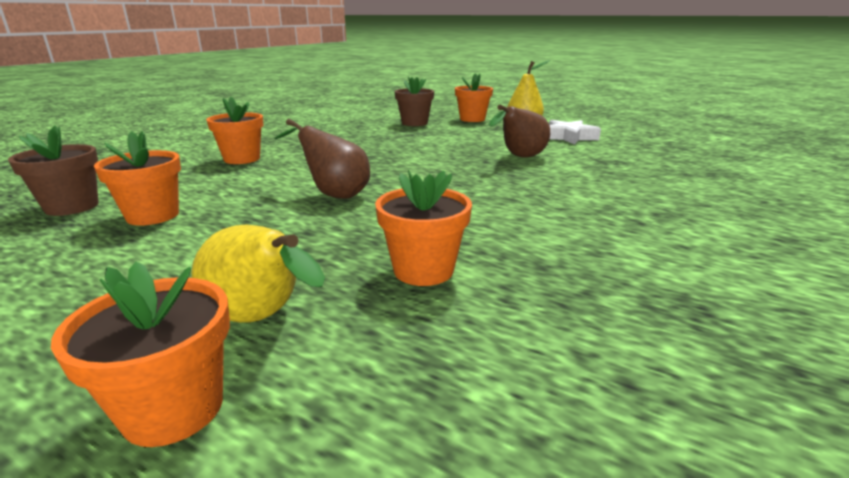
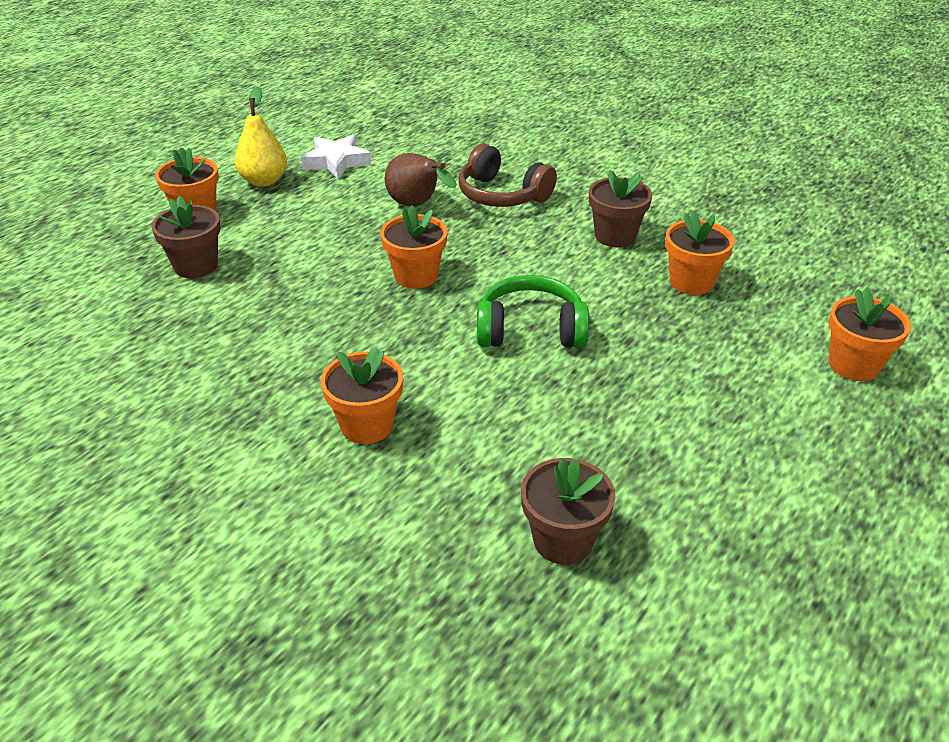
camera: 85 degrees left, 15 degrees up
orange flower pot [94,131,181,226] -> orange flower pot moved to [380,206,448,289]
yellow pear [191,225,325,323] -> none
brown pear [275,118,370,199] -> green headphones [477,275,589,348]
none -> brown headphones [459,144,557,207]
none -> brown flower pot [589,170,652,247]

